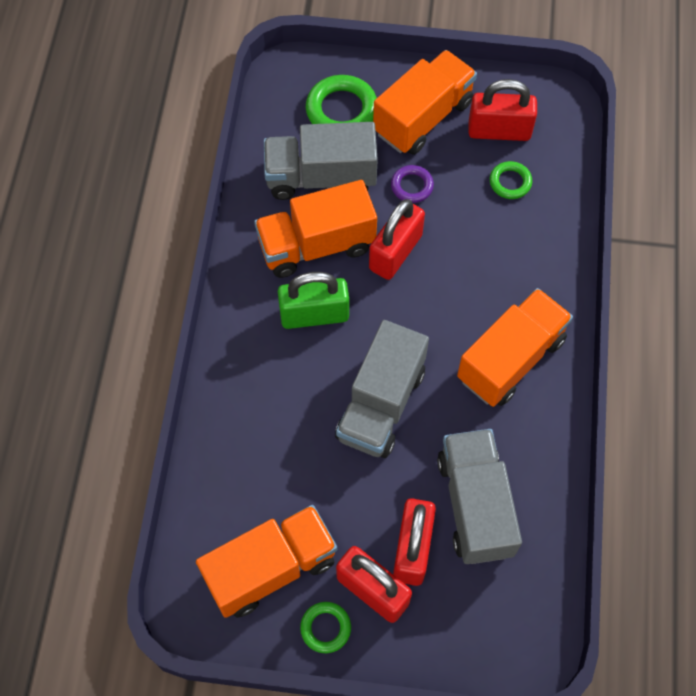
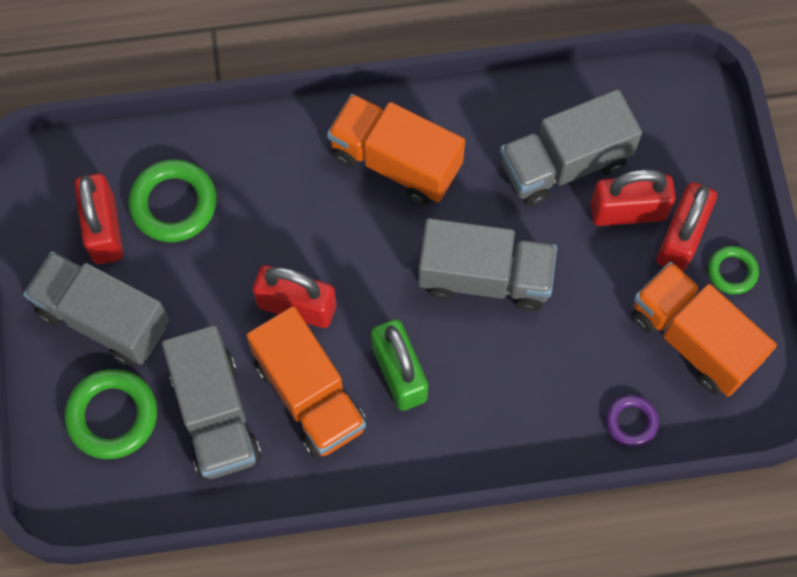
camera: 105 degrees left, 5 degrees up
orange truck [373,50,477,155] -> grey truck [23,251,169,366]
purple ring [391,165,434,203] -> purple ring moved to [606,395,659,447]
green ring [490,161,532,199] -> green ring [128,159,217,242], size x1.75

